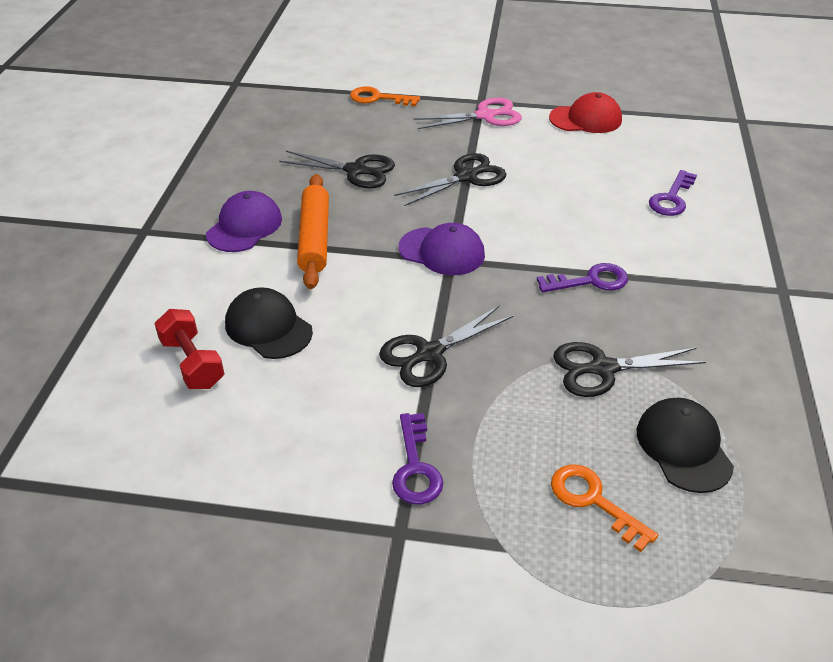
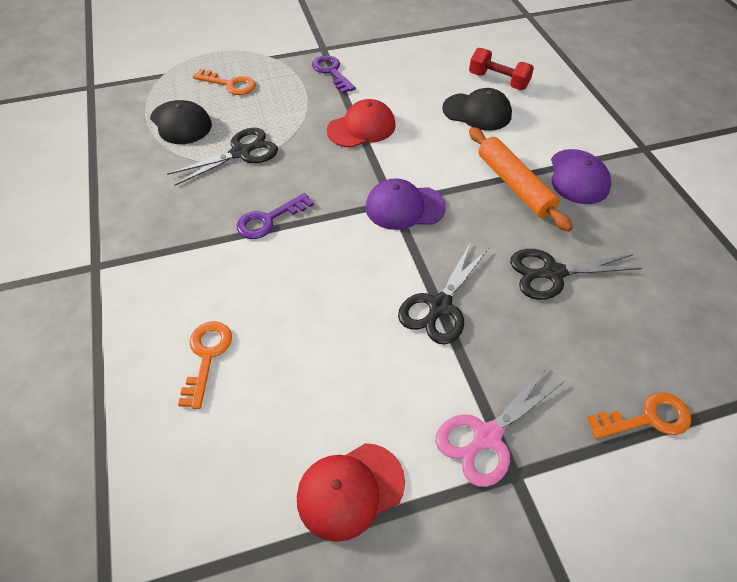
camera: 155 degrees right, 10 degrees up
black scissors [379,306,514,387] -> red cap [327,99,396,148]
purple key [649,170,697,216] -> orange key [178,321,232,409]

